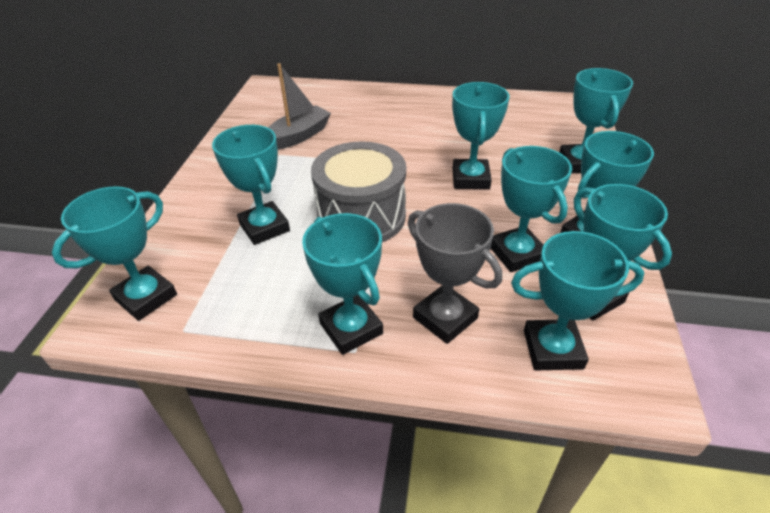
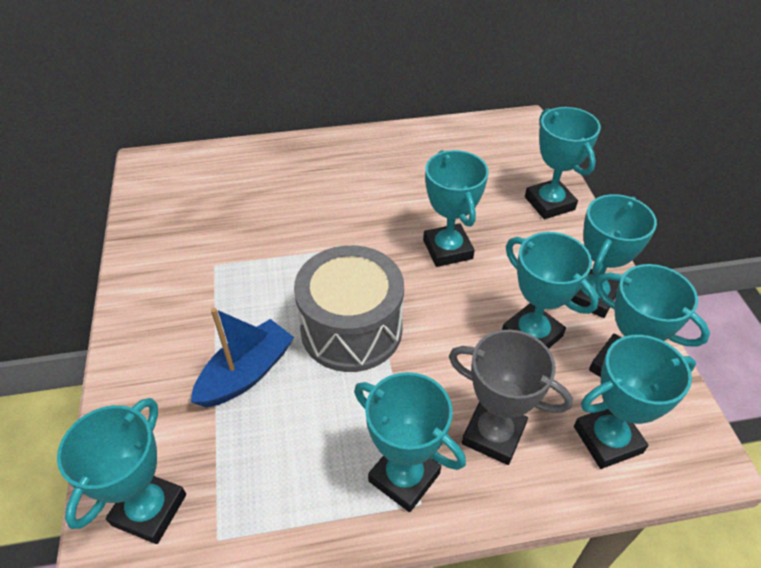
camera: 20 degrees left, 5 degrees up
turquoise trophy [212,125,290,245] -> blue boat [191,308,294,407]
grey boat [268,63,331,150] -> none

